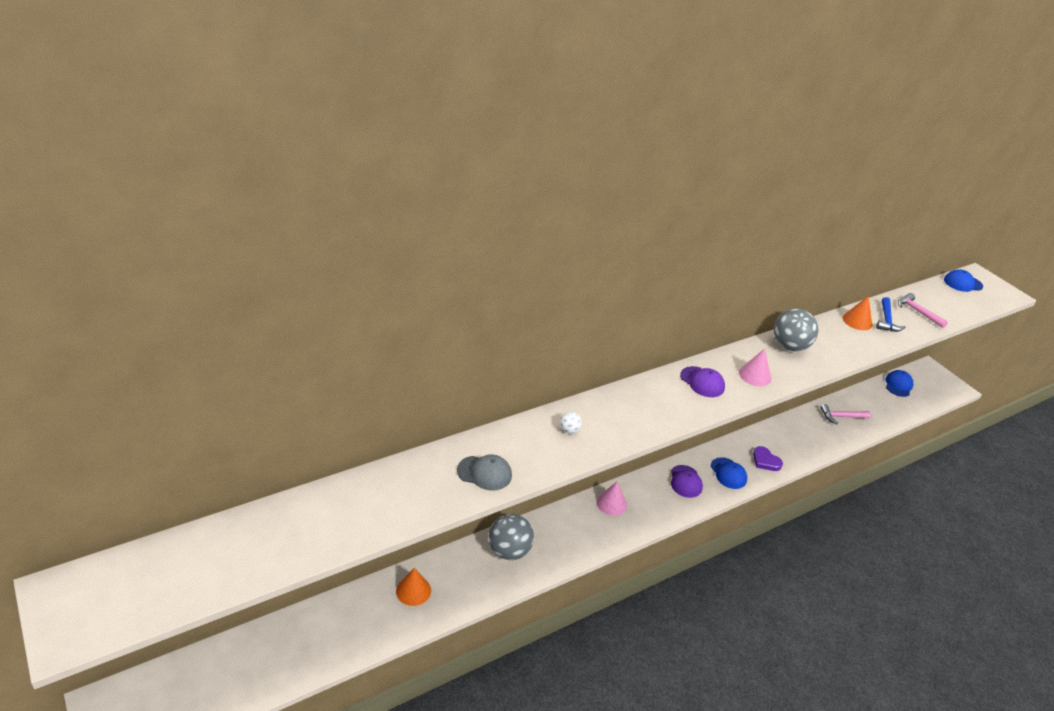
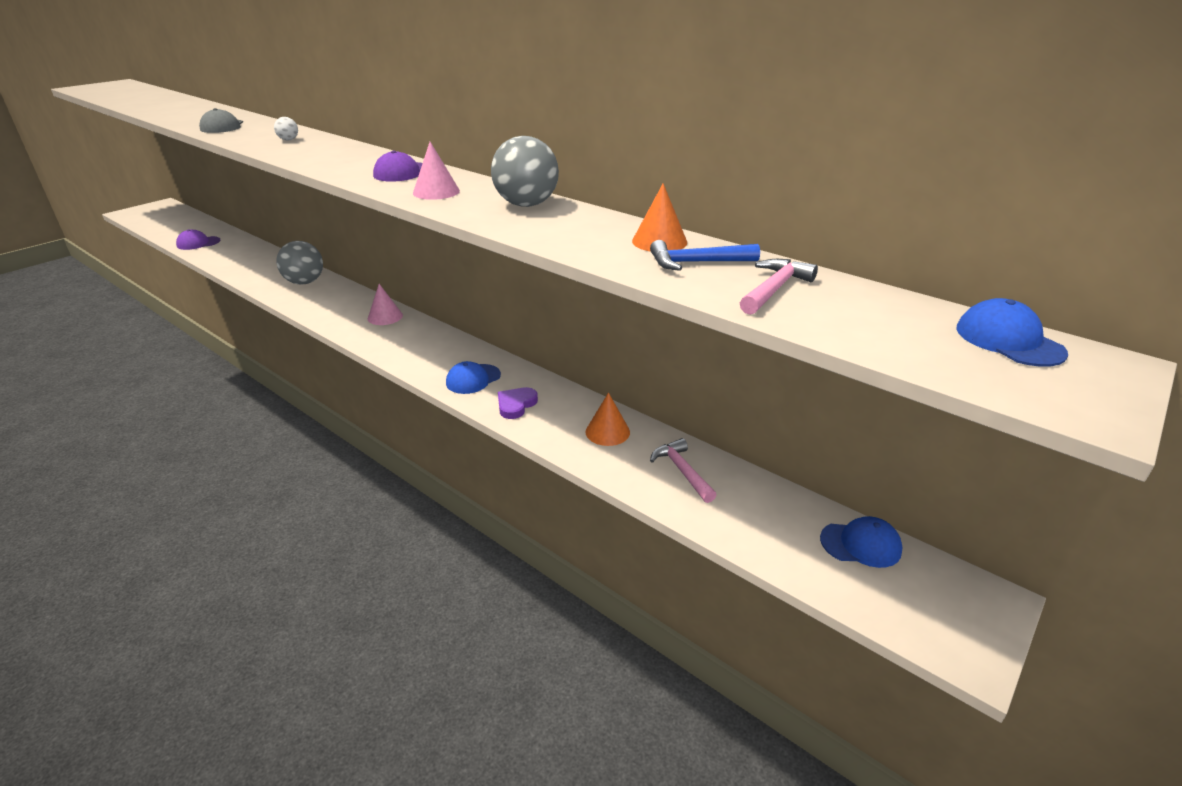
camera: 75 degrees right, 5 degrees down
orange cone [396,568,431,606] -> orange cone moved to [586,393,630,446]
purple cap [671,465,703,498] -> purple cap moved to [176,229,221,250]

